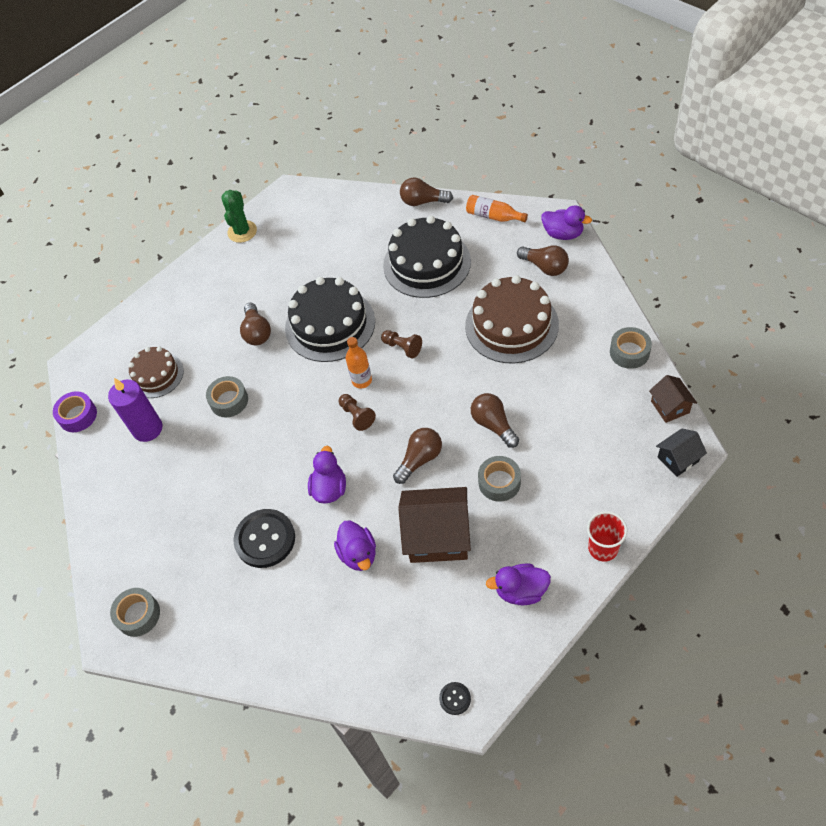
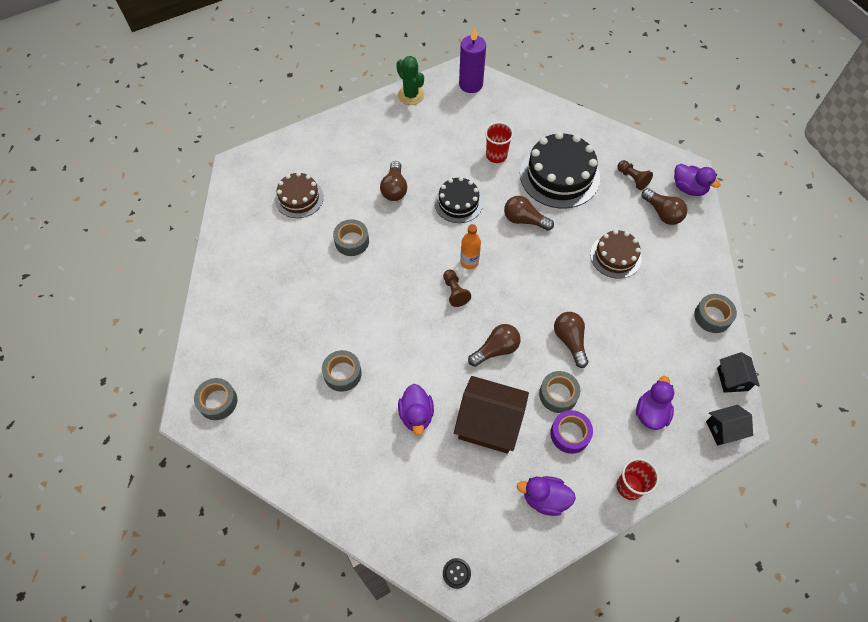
camera: 10 degrees right, 5 degrees up
purple tape [53,391,97,432] -> purple tape moved to [550,410,593,454]
purple candle [108,378,163,442] -> purple candle moved to [459,27,486,93]
green cactus [221,190,257,243] -> green cactus turned 60 degrees counterclockwise [396,56,424,105]
black button [233,509,295,568] -> grey tape [322,350,362,392]
black cake [285,277,375,362] -> black cake [434,177,483,223], size x0.60
purple duck [308,446,346,504] -> purple duck moved to [636,376,674,430]
brown pawn [381,330,422,359] -> brown pawn moved to [617,160,653,190]
brown light bulb [400,177,453,206] -> brown light bulb moved to [504,196,554,231]
brown cake [465,275,559,363] -> brown cake [590,230,642,279], size x0.60
orange bottle [466,195,528,222] -> none
brown house [649,375,697,423] -> black house [717,352,760,393]
none -> red cup [485,122,514,163]

